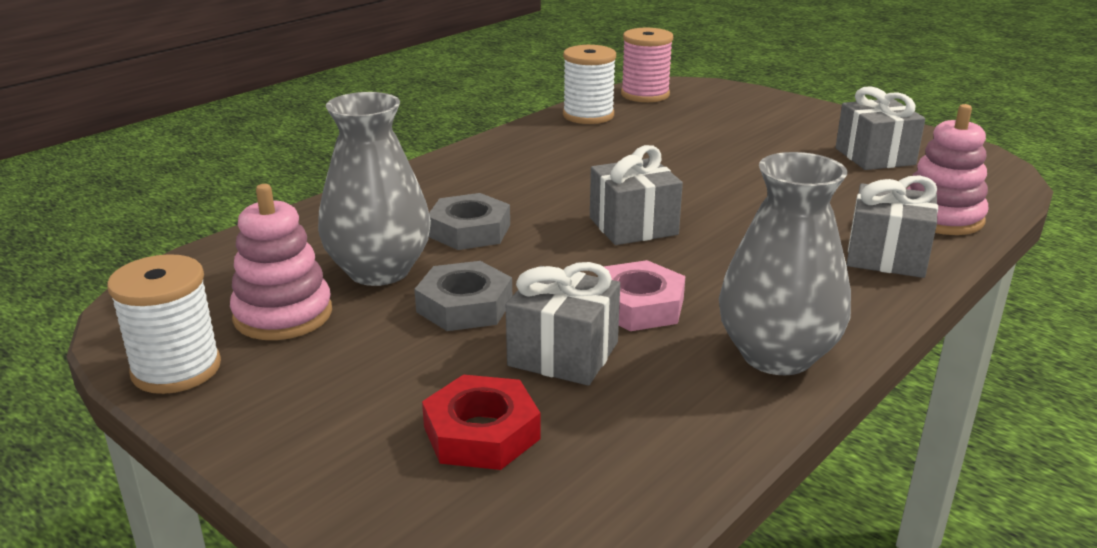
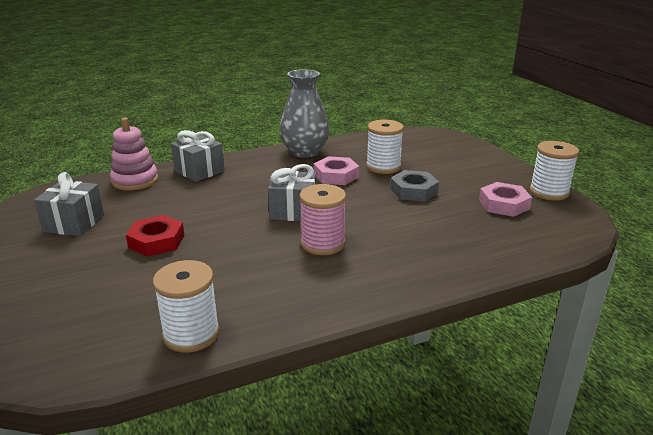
camera: 155 degrees left, 0 degrees up
pink stacking toy [230,184,332,340] -> pink nut [479,182,532,217]
grey vase [318,92,431,286] -> none
red nut [422,374,541,470] -> red nut moved to [126,215,184,257]
grey nut [429,193,510,250] -> none
grey gift [506,262,620,385] -> white spool [366,120,404,174]
pink spool [621,28,673,103] -> pink spool moved to [299,184,346,255]

